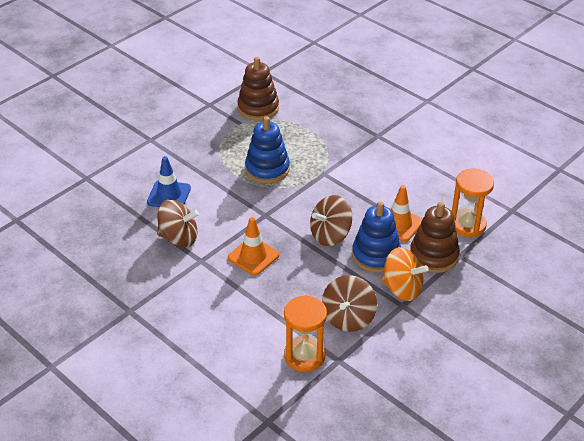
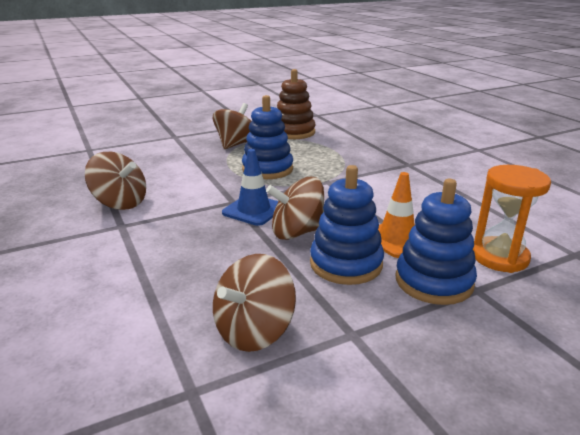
camera: 20 degrees right, 15 degrees down
blue traffic cone [147,156,191,207] -> blue traffic cone moved to [222,149,278,226]
orange traffic cone [228,217,279,275] -> none
orange hourglass [284,295,327,372] -> none
orange spinning top [381,247,429,301] -> none
brown stacking toy [410,202,460,273] -> blue stacking toy [395,179,477,305]
none -> brown spinning top [213,103,251,149]

